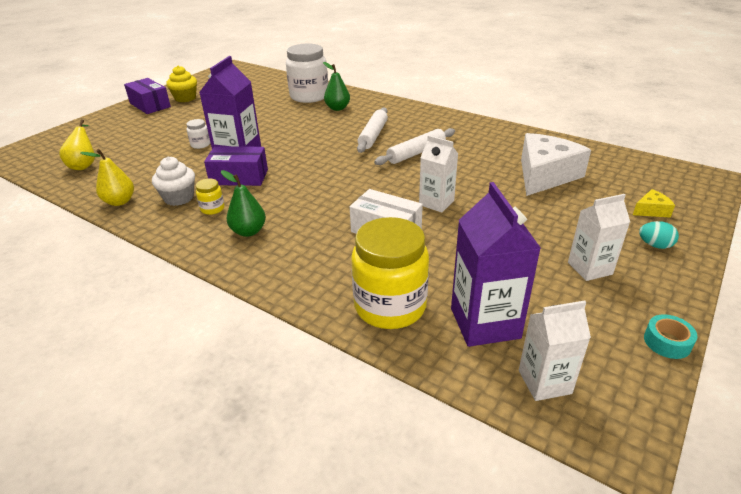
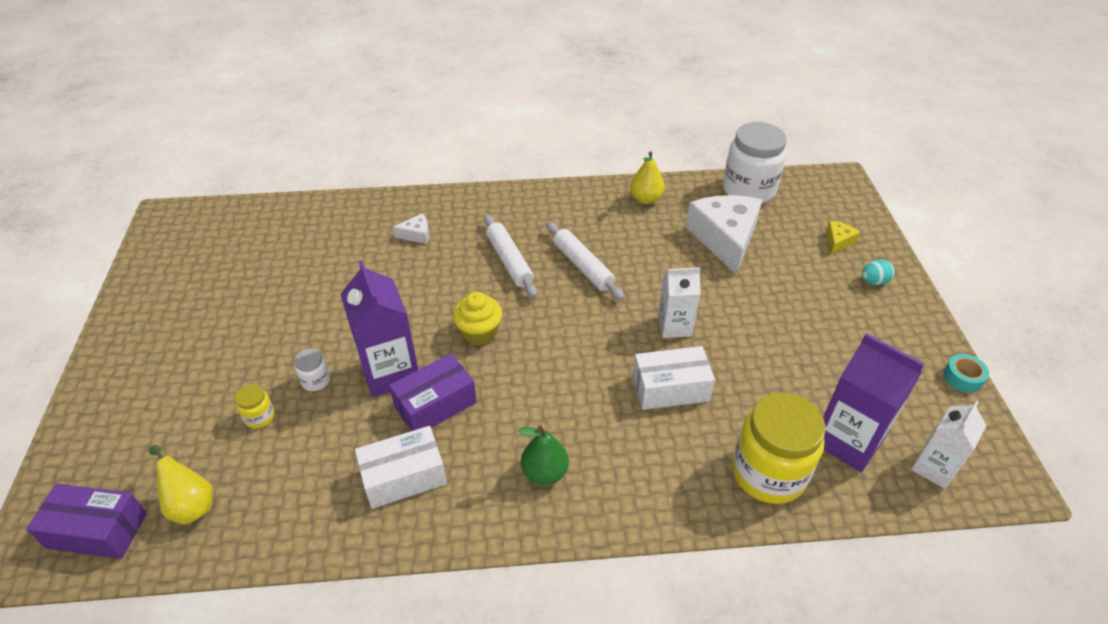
camera: 40 degrees left, 10 degrees up
yellow pear [80,149,134,206] -> yellow pear moved to [630,152,665,204]
purple box [124,78,171,114] -> purple box moved to [26,484,147,559]
white cupcake [152,157,195,206] -> white box [355,426,447,509]
yellow cupcake [166,66,197,102] -> yellow cupcake moved to [453,292,502,345]
yellow jar [196,179,225,215] -> yellow jar moved to [235,384,275,429]
white jar [286,44,328,103] -> white jar moved to [723,122,787,203]
green pear [323,62,350,111] -> white cheese [393,213,429,244]
white rolling pin [374,128,455,165] -> white rolling pin turned 45 degrees counterclockwise [546,222,624,300]
white carton [568,194,630,281] -> none

